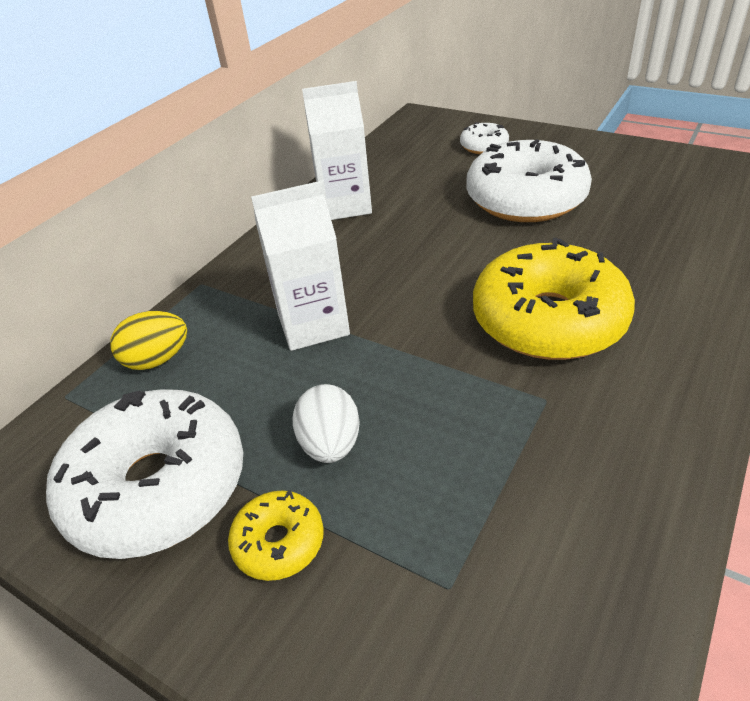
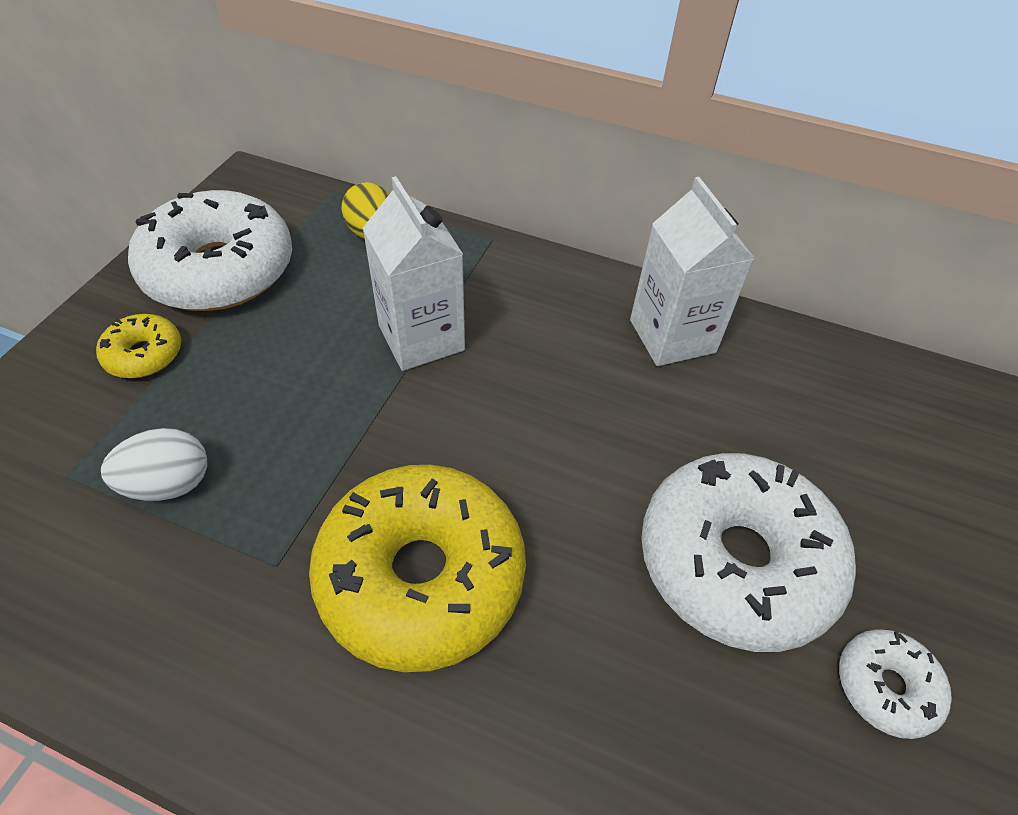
camera: 75 degrees right, 10 degrees up
white egg [293,384,360,463] -> white egg moved to [101,428,207,501]
white donut [460,123,509,154] -> white donut moved to [839,629,952,739]

